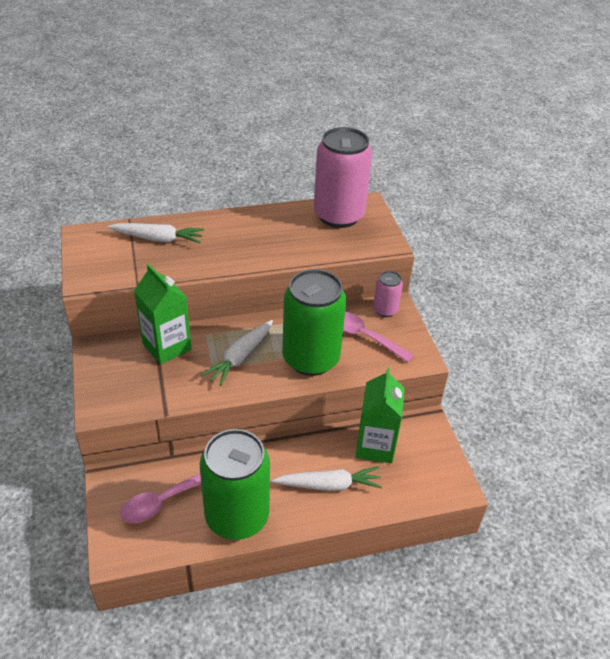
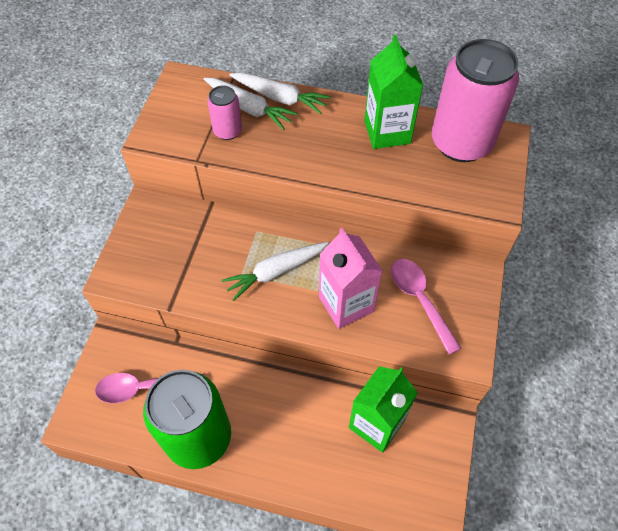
camera: 30 degrees right, 15 degrees up
green carton [134,264,191,365] -> green carton moved to [364,35,423,149]
white carrot [272,466,382,491] -> white carrot moved to [229,73,331,114]
green can [282,269,346,376] -> pink carton [319,228,383,329]
pink can [373,271,403,317] -> pink can moved to [207,85,242,140]

